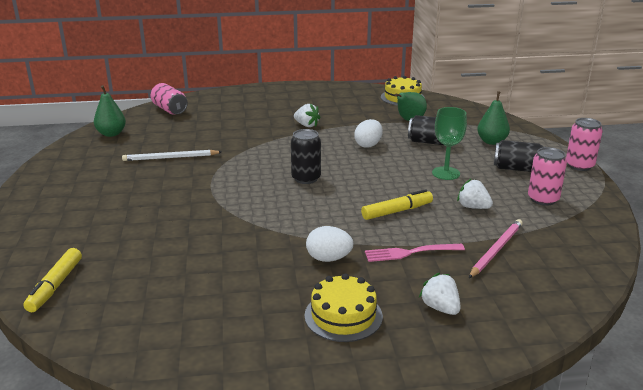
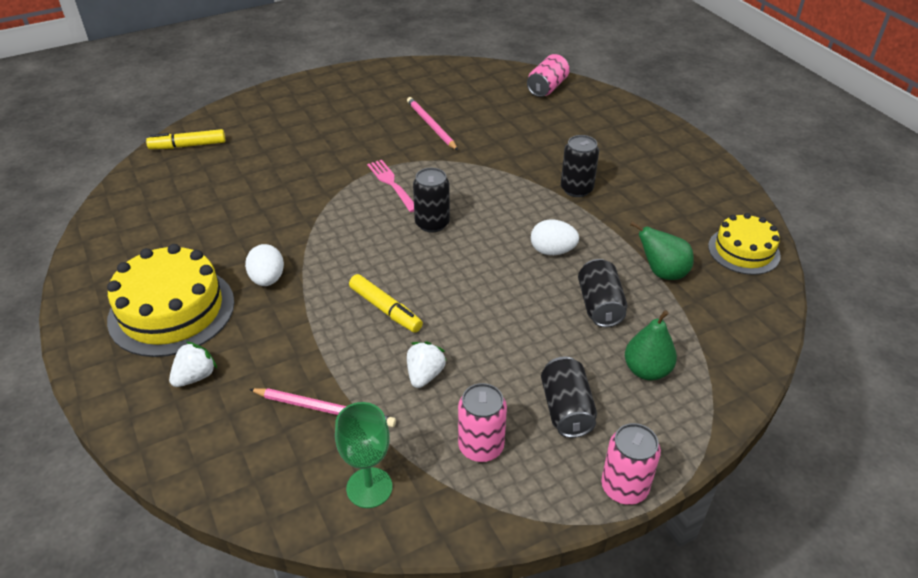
camera: 70 degrees right, 15 degrees up
green pear [94,85,126,137] -> none
white pencil [122,150,221,161] -> pink pencil [407,97,458,150]
white strawberry [294,103,321,127] -> black can [561,135,599,197]
yellow cake [304,273,383,342] -> yellow cake [107,244,234,357], size x1.62
pink fork [365,244,465,262] -> pink fork moved to [367,160,414,212]
green goblet [432,107,467,180] -> green goblet moved to [335,402,392,508]

